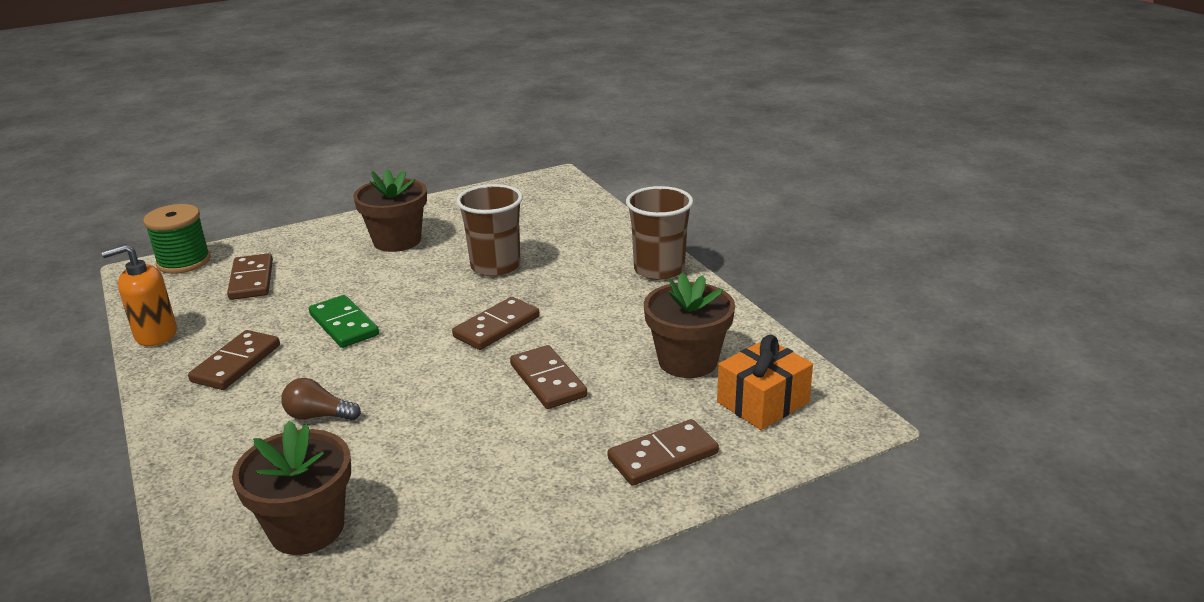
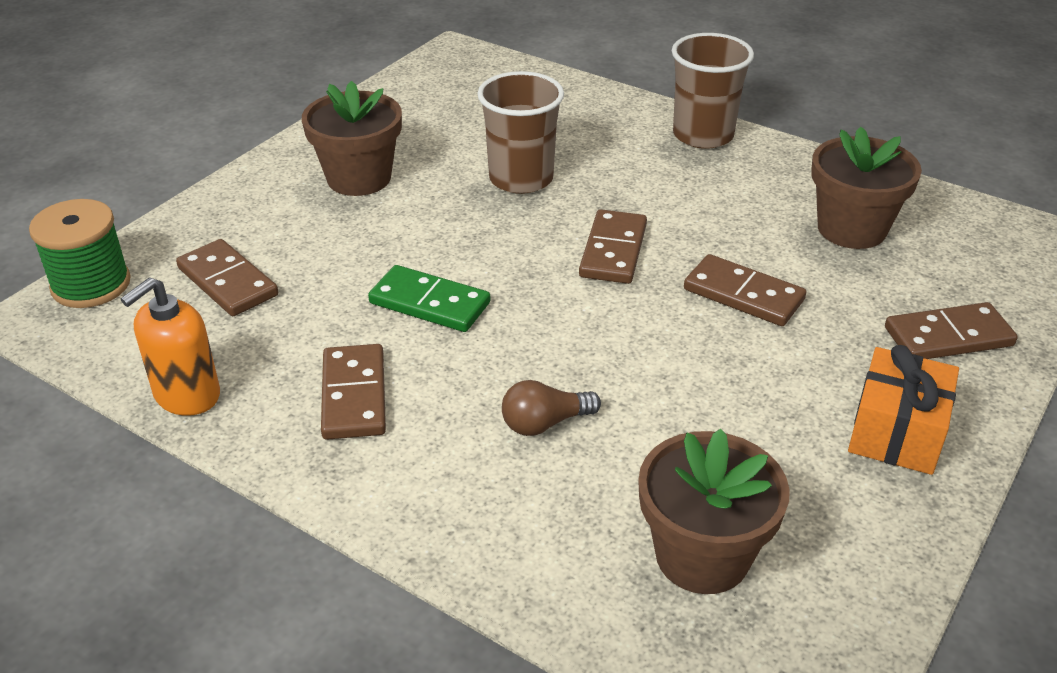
camera: 30 degrees left, 10 degrees up
brown domino [608,419,719,486] -> brown domino turned 45 degrees clockwise [885,302,1018,359]
orange gift [717,335,813,430] -> orange gift moved to [848,345,959,475]

